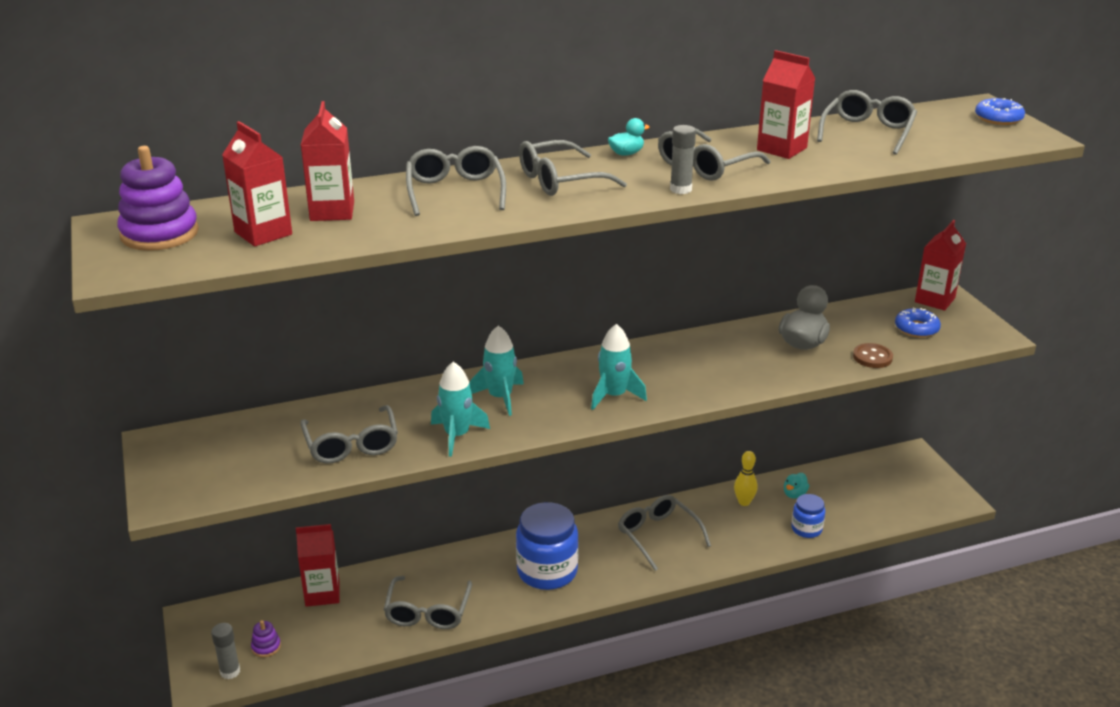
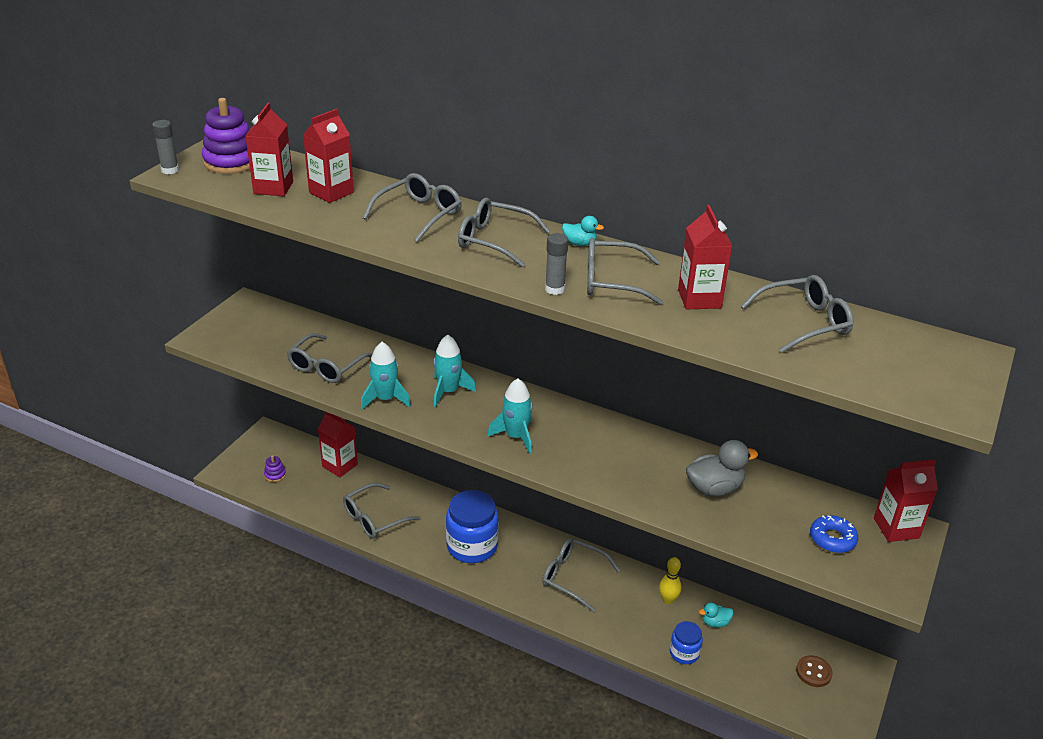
camera: 45 degrees right, 5 degrees up
grey glue stick [211,623,240,679] -> grey glue stick moved to [152,120,179,174]
grey glasses [618,495,711,571] -> grey glasses turned 75 degrees counterclockwise [542,538,621,612]
brown button [853,343,893,368] -> brown button moved to [796,655,833,687]
blue donut [975,98,1025,125] -> none

